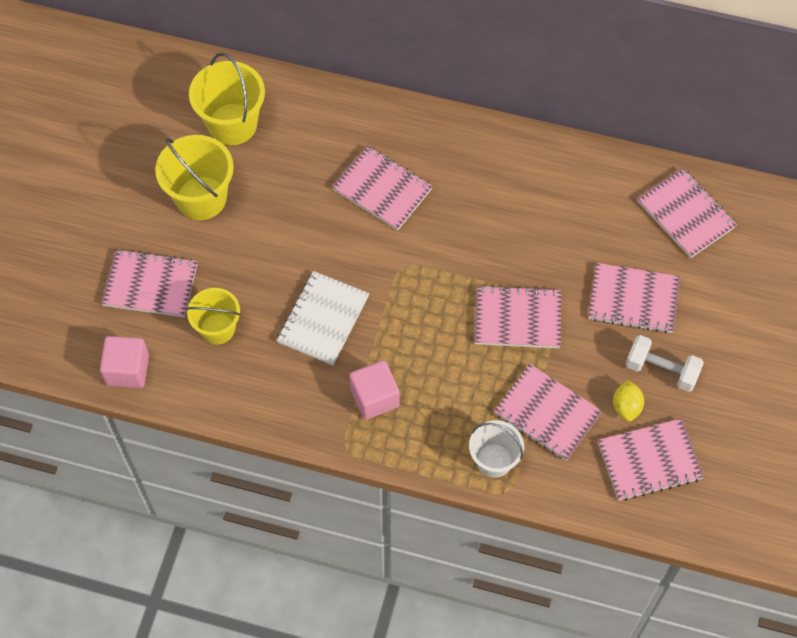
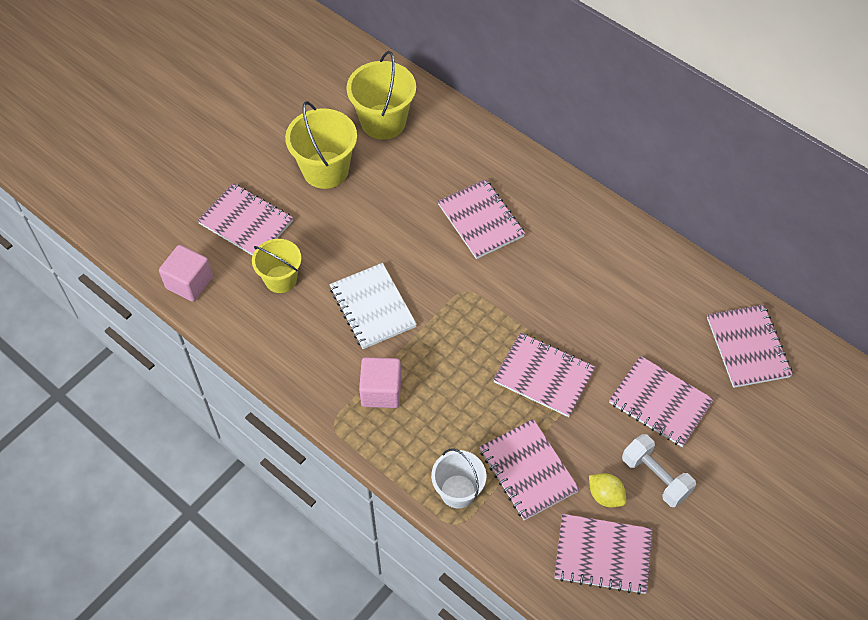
camera: 25 degrees right, 5 degrees down
white notebook [277,271,369,365] -> white notebook turned 75 degrees counterclockwise [329,263,417,349]
yellow lemon [613,380,644,422] -> yellow lemon turned 75 degrees counterclockwise [589,473,626,507]

